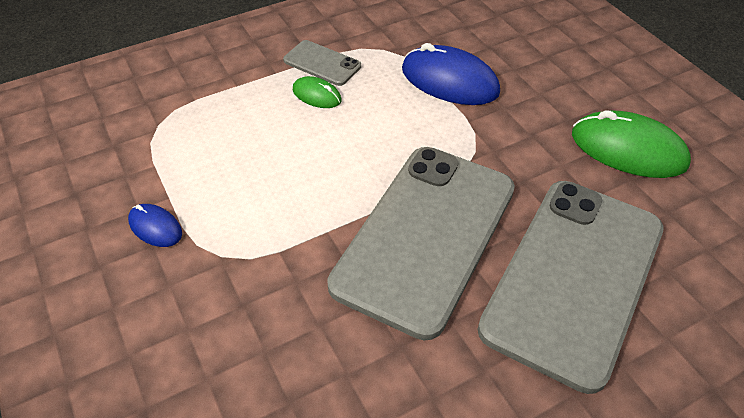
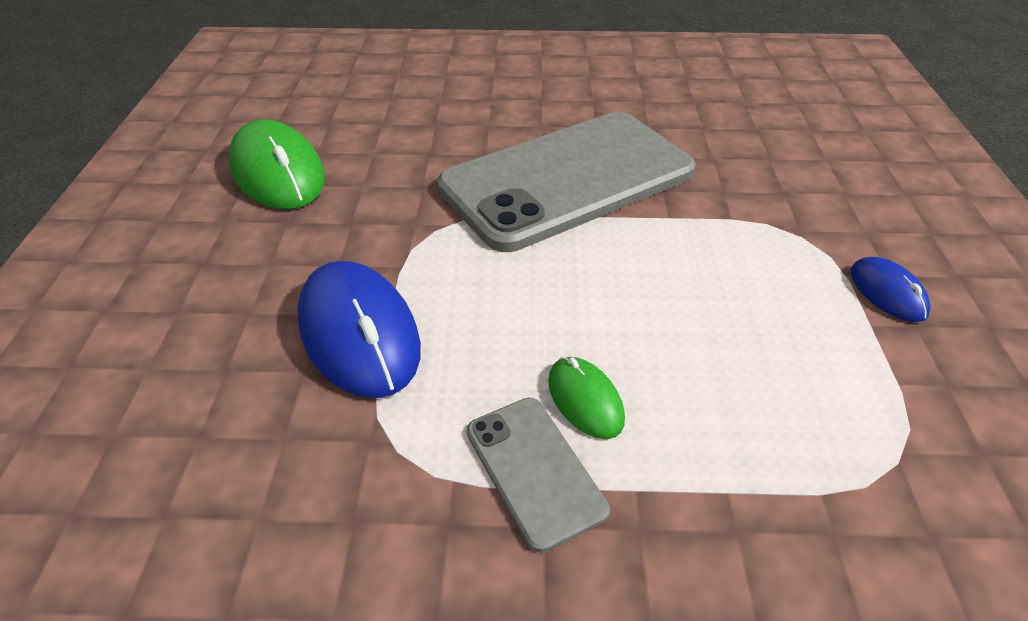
camera: 150 degrees left, 5 degrees down
grey phone [478,181,664,394] -> none

